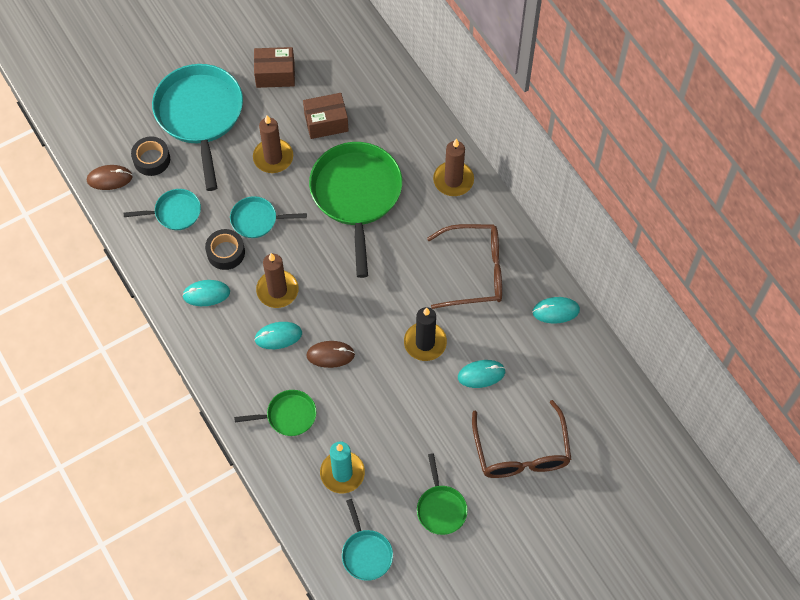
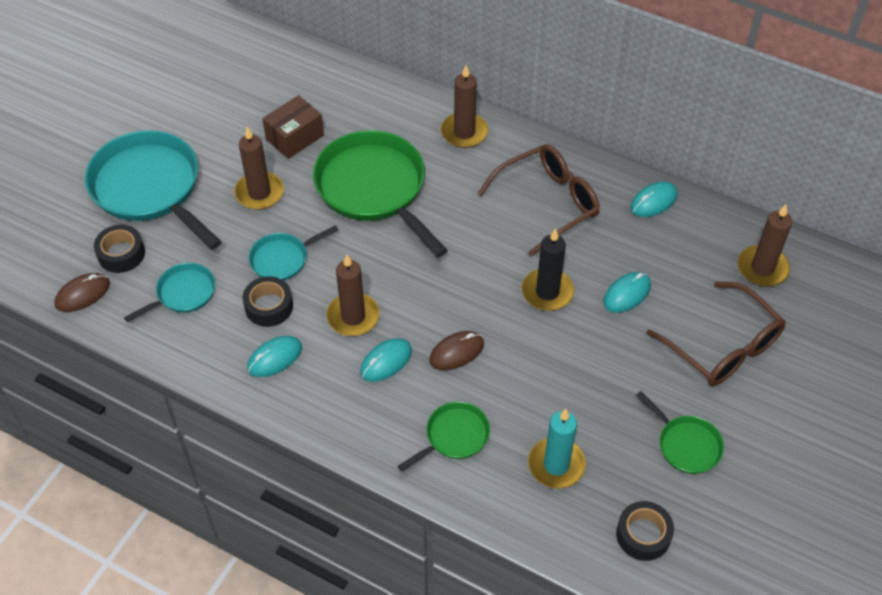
camera: 30 degrees left, 10 degrees down
brown box [254,47,295,88] -> none
turquoise pan [342,499,393,581] -> black tape [616,501,674,561]
none -> brown candle [738,204,792,287]

